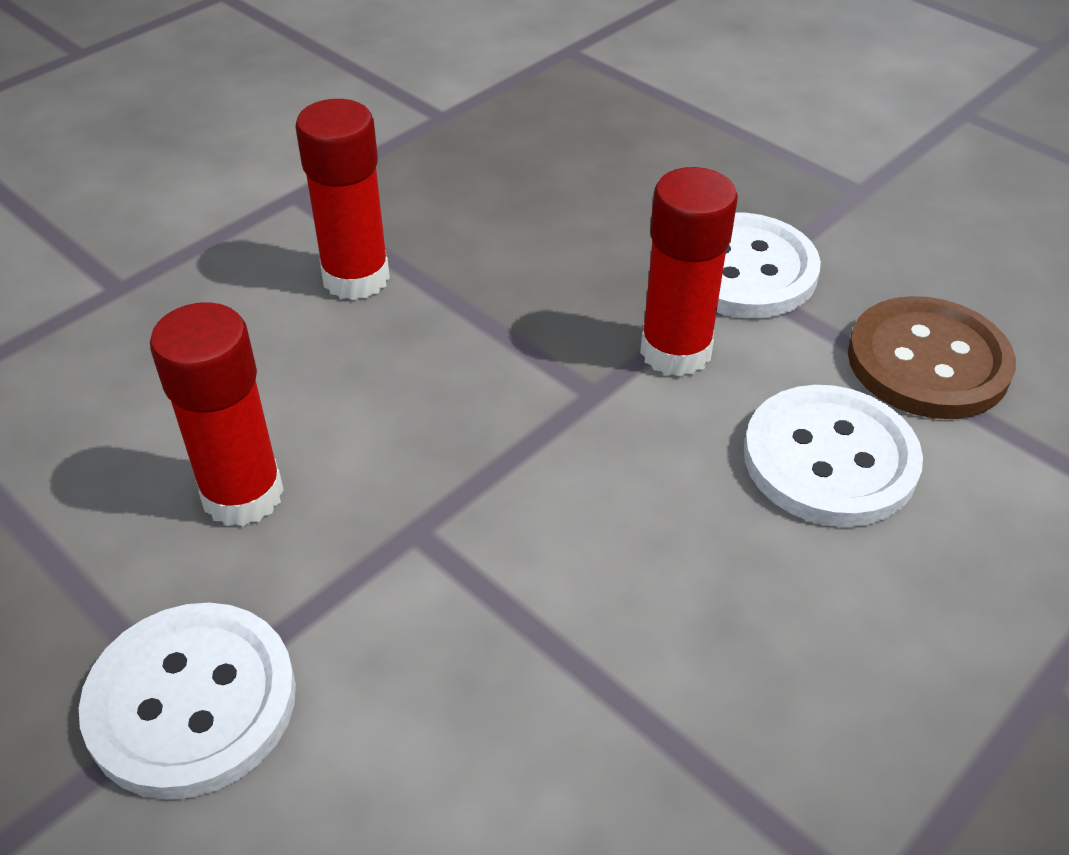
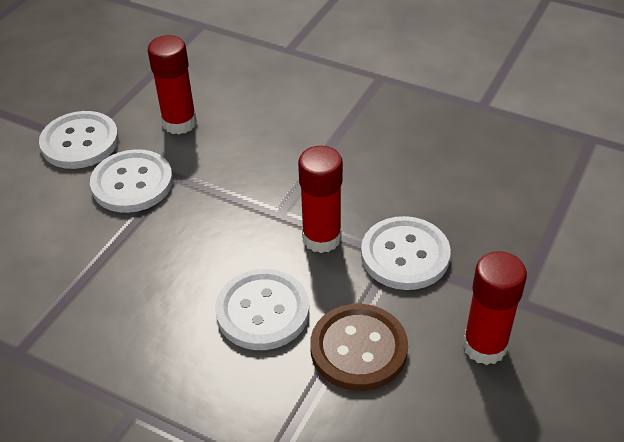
camera: 75 degrees right, 0 degrees up
red glue stick [295,99,390,300] -> red glue stick moved to [463,251,527,365]
none -> white button [90,149,173,213]

